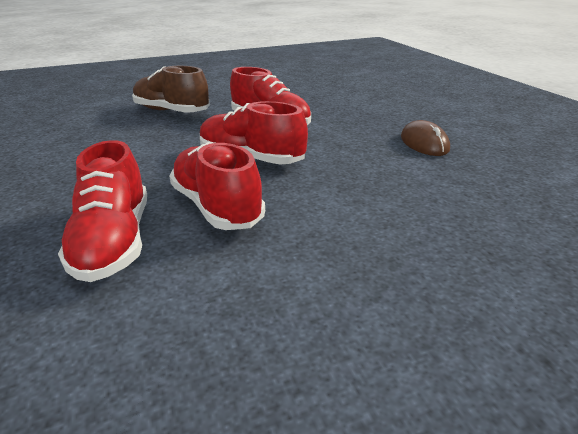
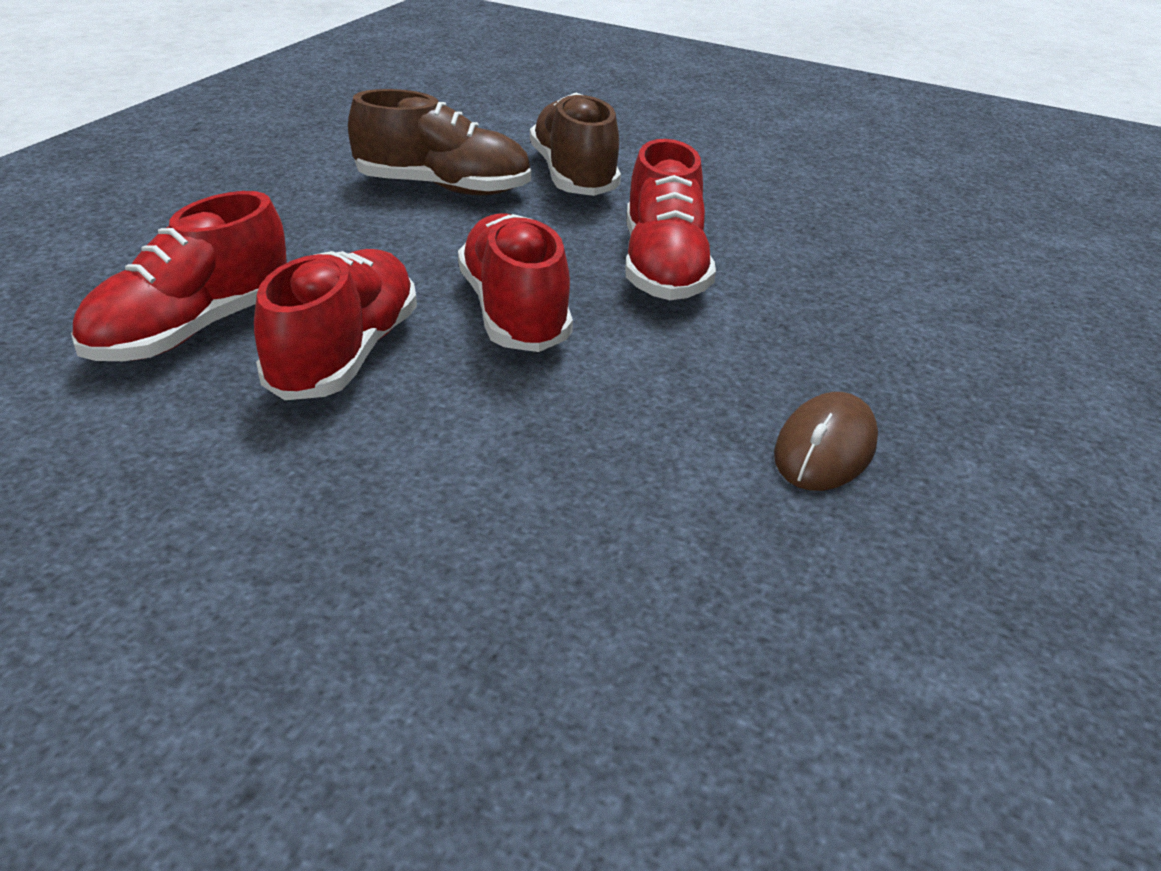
camera: 45 degrees right, 5 degrees up
none -> brown shoe [348,89,531,195]

